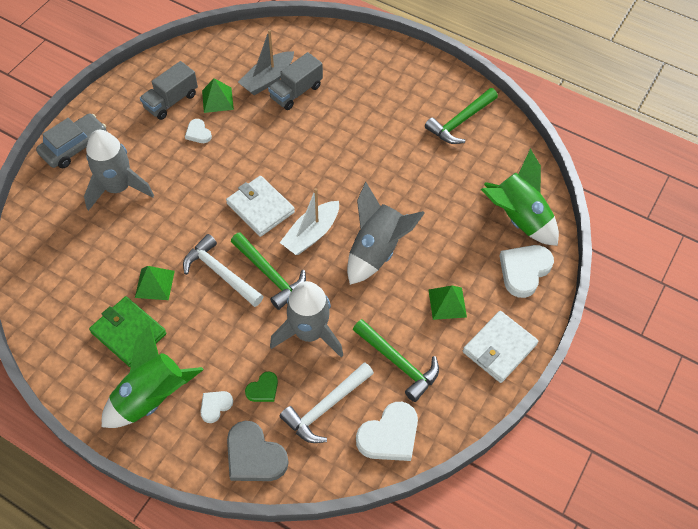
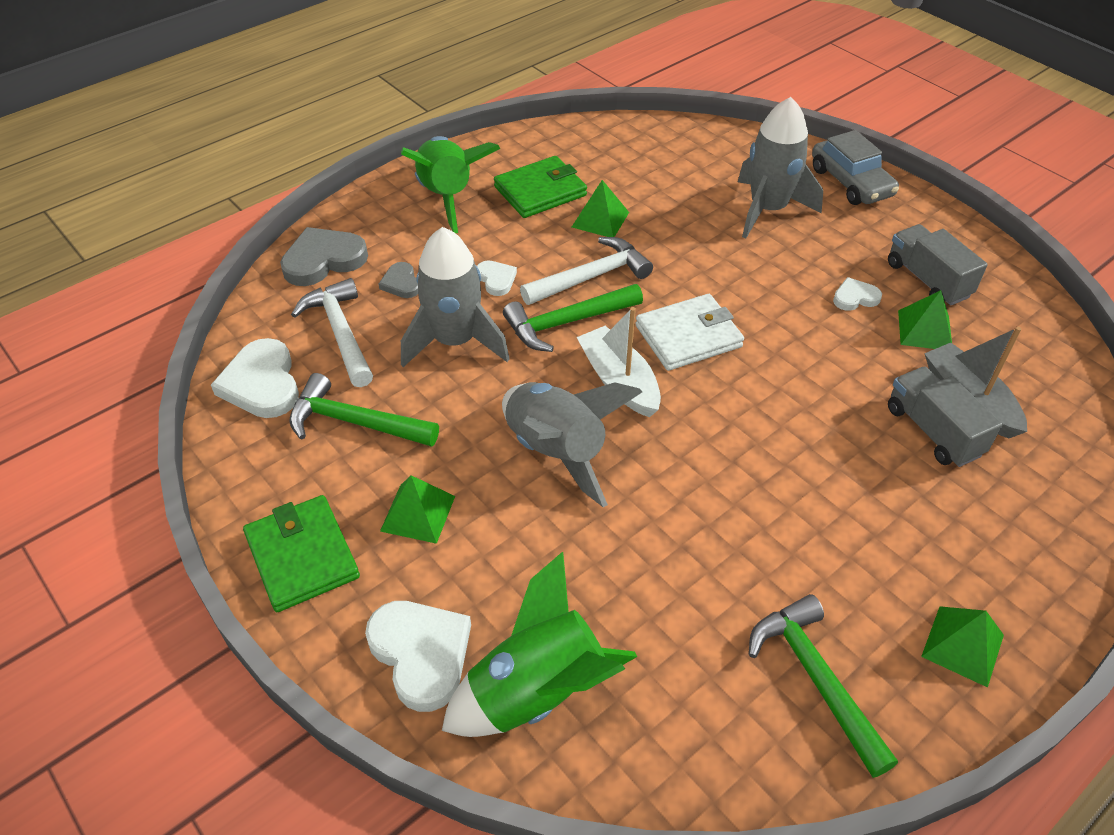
camera: 110 degrees right, 10 degrees down
white heart [200,391,233,423] -> white heart moved to [477,260,517,296]
green heart [245,371,278,402] -> grey heart [379,262,418,298]
green hammer [353,319,439,402] -> green hammer turned 45 degrees clockwise [289,373,439,447]
white wallet [463,311,538,383] -> green wallet [243,495,360,612]
none -> green pyramid [921,606,1004,688]

